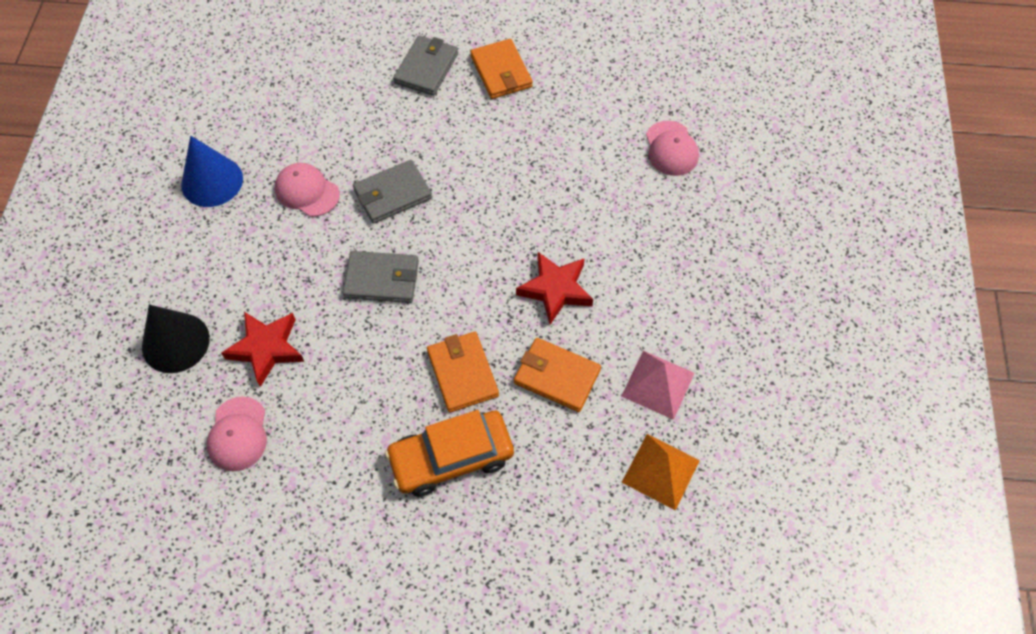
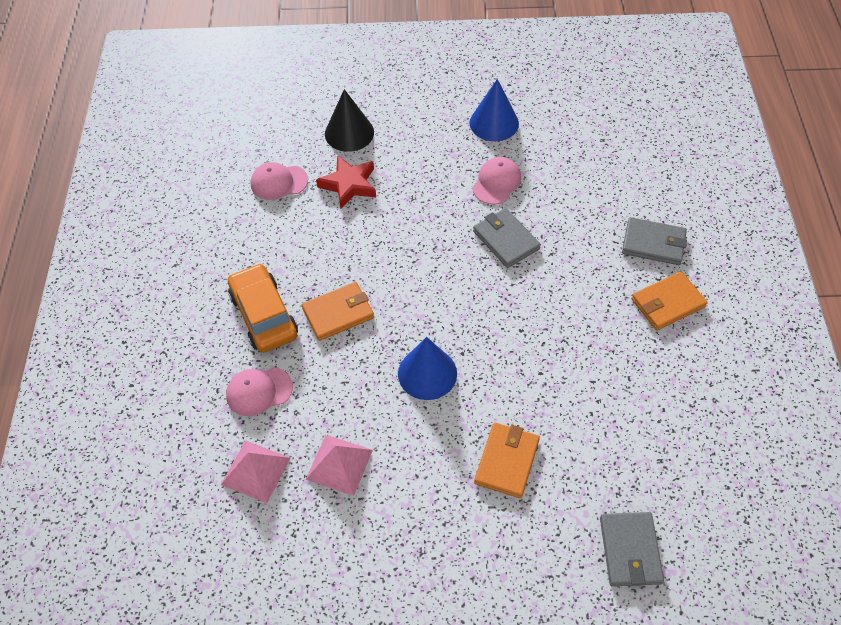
camera: 85 degrees right, 5 degrees down
grey wallet [343,251,419,303] -> grey wallet moved to [600,512,664,587]
orange wallet [514,338,601,412] -> orange wallet moved to [474,423,540,498]
red star [516,252,593,325] -> blue cone [398,337,457,400]
orange pyramid [622,434,700,510] -> pink pyramid [221,440,291,503]
pink cap [646,121,699,176] -> pink cap moved to [226,367,293,416]

